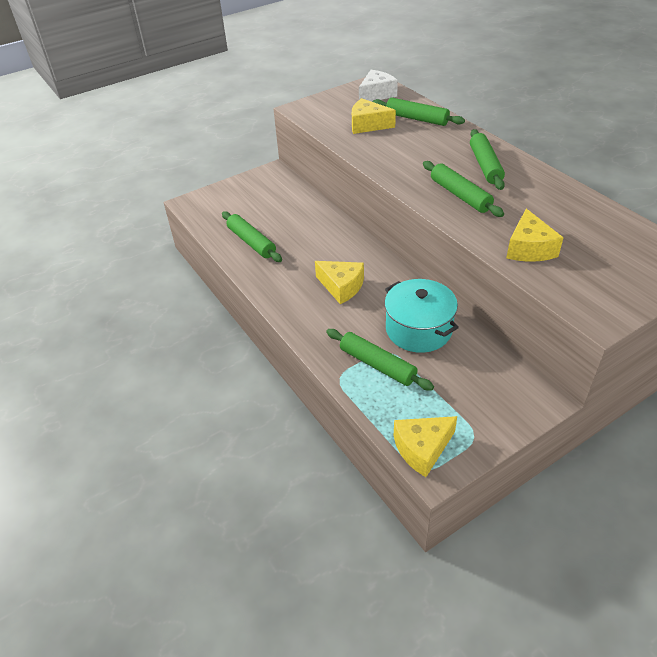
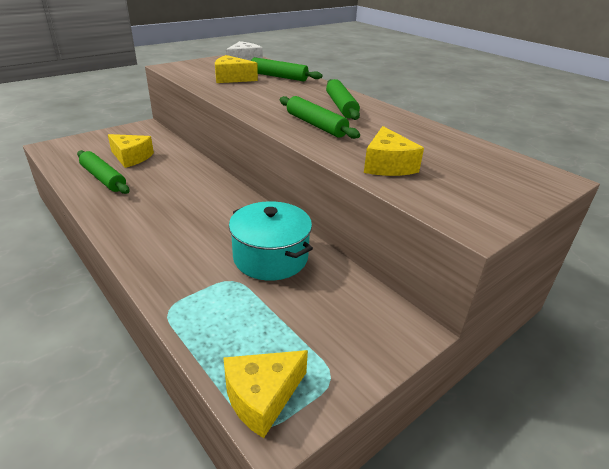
camera: 10 degrees left, 10 degrees down
yellow cheese [315,261,364,304] -> yellow cheese moved to [108,134,154,168]
green rolling pin [326,329,434,391] -> none

